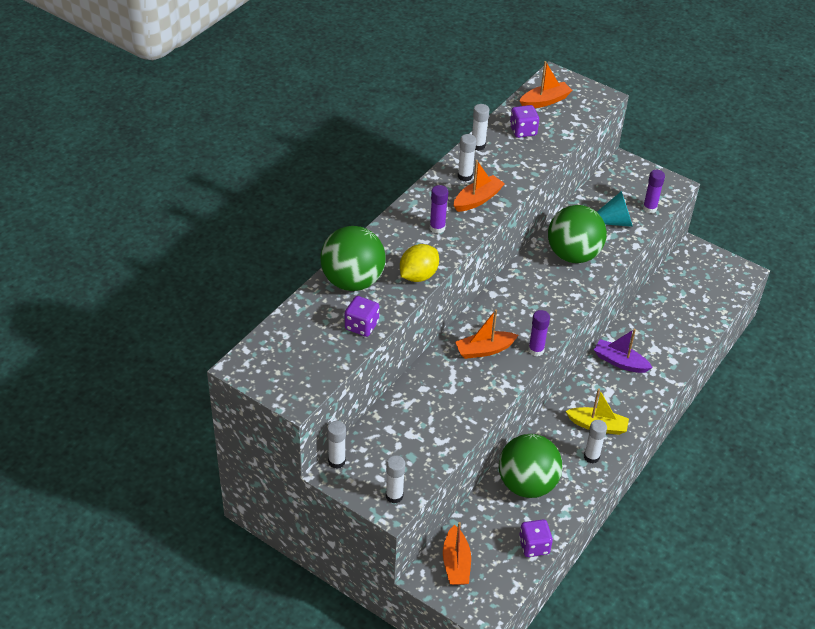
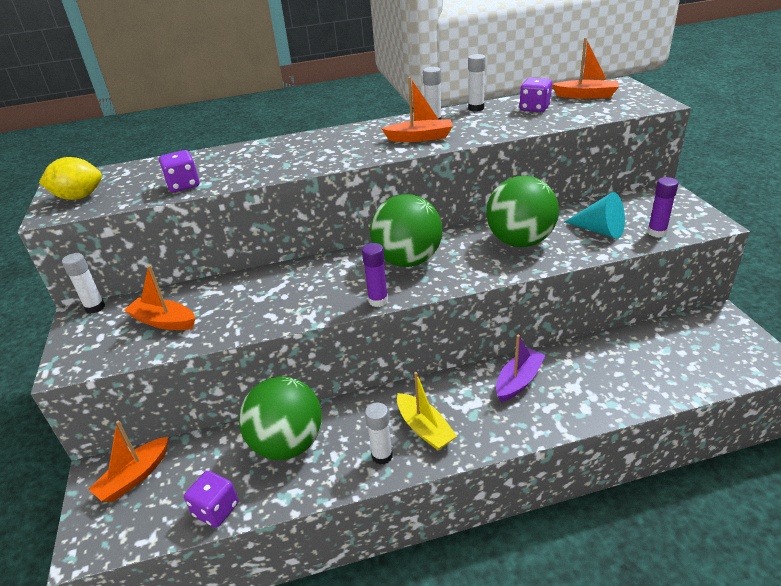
camera: 45 degrees right, 10 degrees down
green ball [320,226,386,291] -> green ball moved to [370,194,442,267]
white glue stick [386,455,405,503] -> none
yellow lemon [400,244,439,282] -> yellow lemon moved to [39,157,102,200]
purple glue stick [430,185,448,234] -> none
orange boat [455,309,518,359] -> orange boat moved to [124,265,195,330]
purple boat [594,329,653,373] -> purple boat turned 60 degrees clockwise [496,335,546,402]

